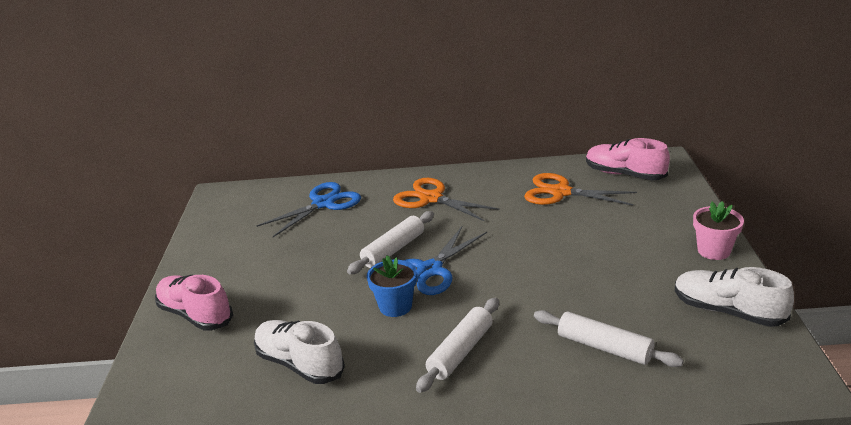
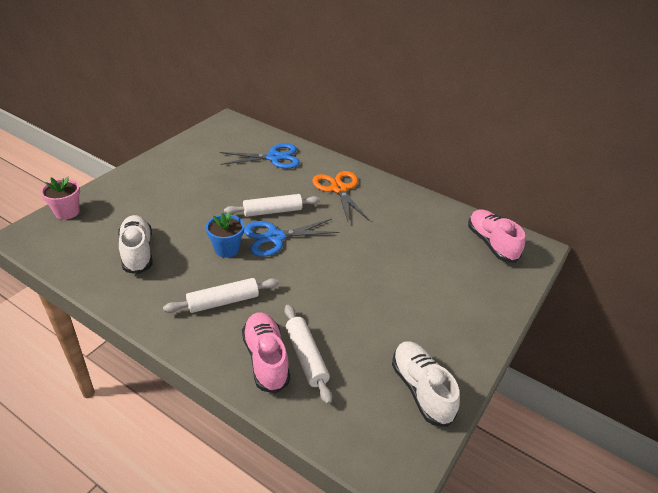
camera: 30 degrees right, 10 degrees up
pink shoe [155,275,233,331] -> pink shoe moved to [242,313,290,393]
orange scissors [524,173,637,205] -> none
pink flower pot [693,201,744,260] -> pink flower pot moved to [40,177,80,220]

